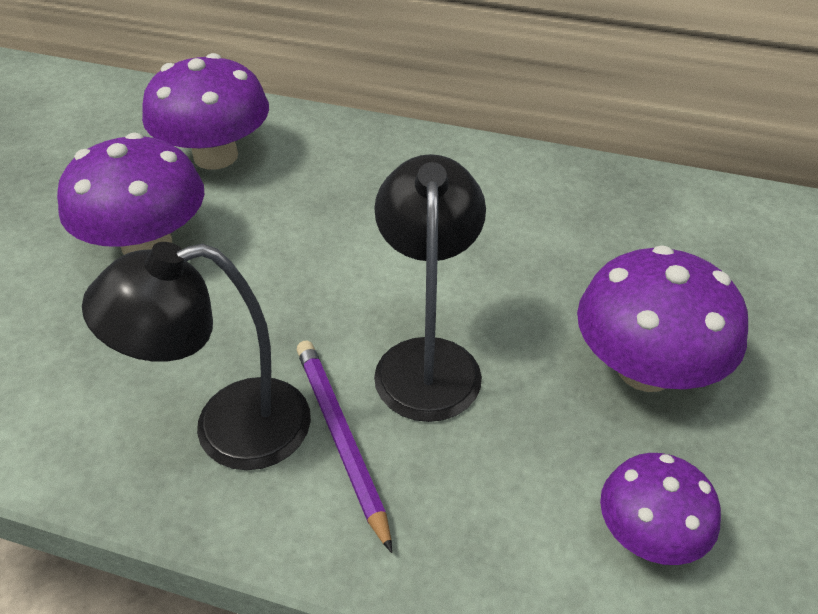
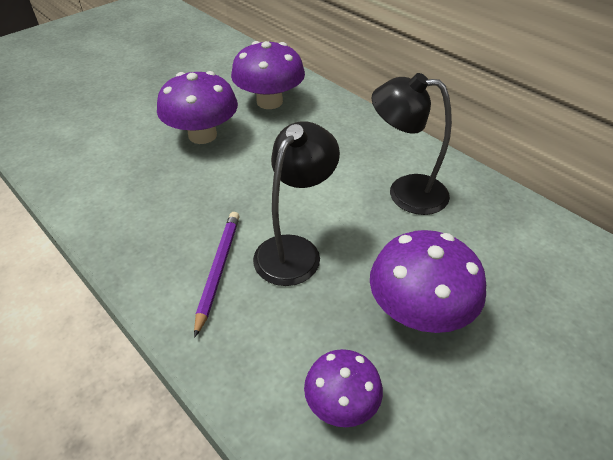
camera: 30 degrees right, 0 degrees up
black lamp [82,242,311,470] -> black lamp moved to [371,73,452,215]

